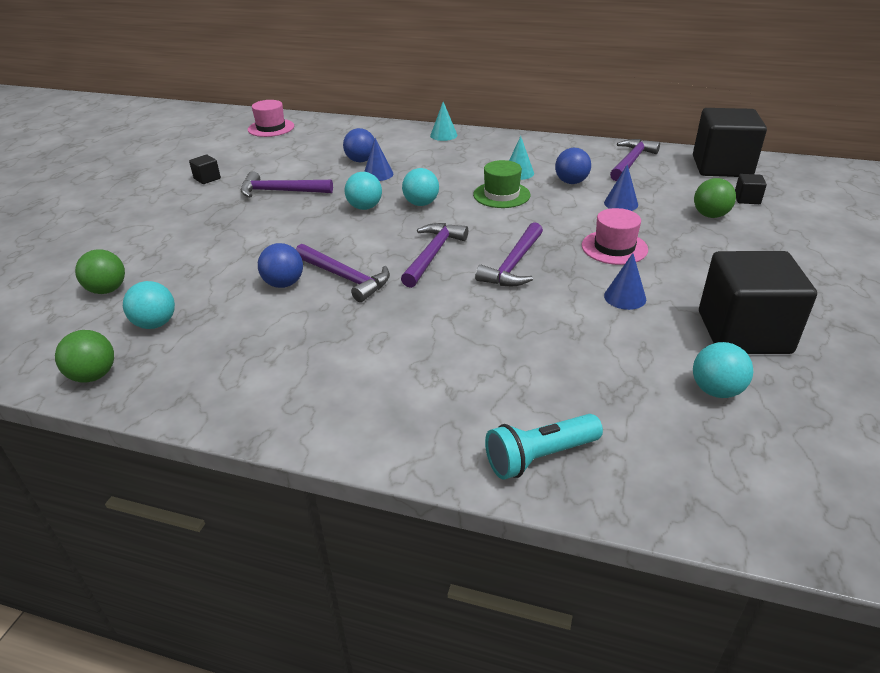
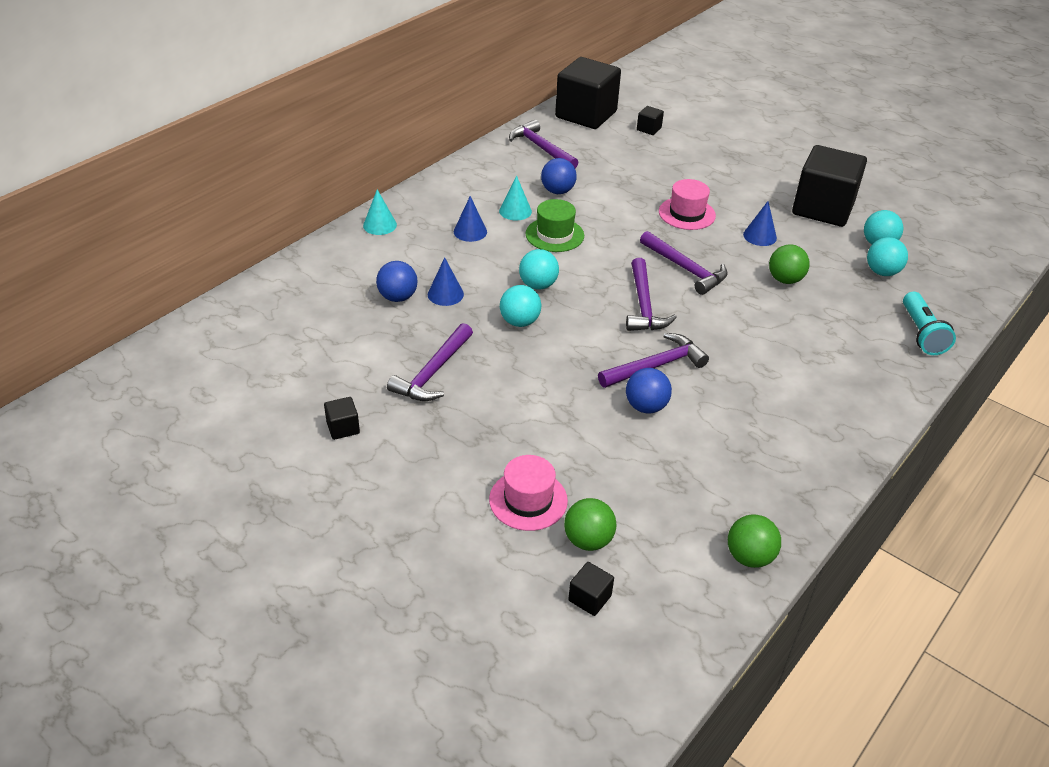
camera: 70 degrees left, 5 degrees up
turquoise ball [123,281,175,329] -> turquoise ball moved to [867,237,908,276]
pink hat [248,100,294,137] -> pink hat moved to [489,455,568,531]
purple hammer [401,223,468,288] -> purple hammer turned 135 degrees counterclockwise [626,258,677,331]
blue cone [604,164,638,211] -> blue cone moved to [454,196,487,242]
green ball [694,178,736,218] -> green ball moved to [769,244,810,284]
none -> black cube [568,562,614,616]

